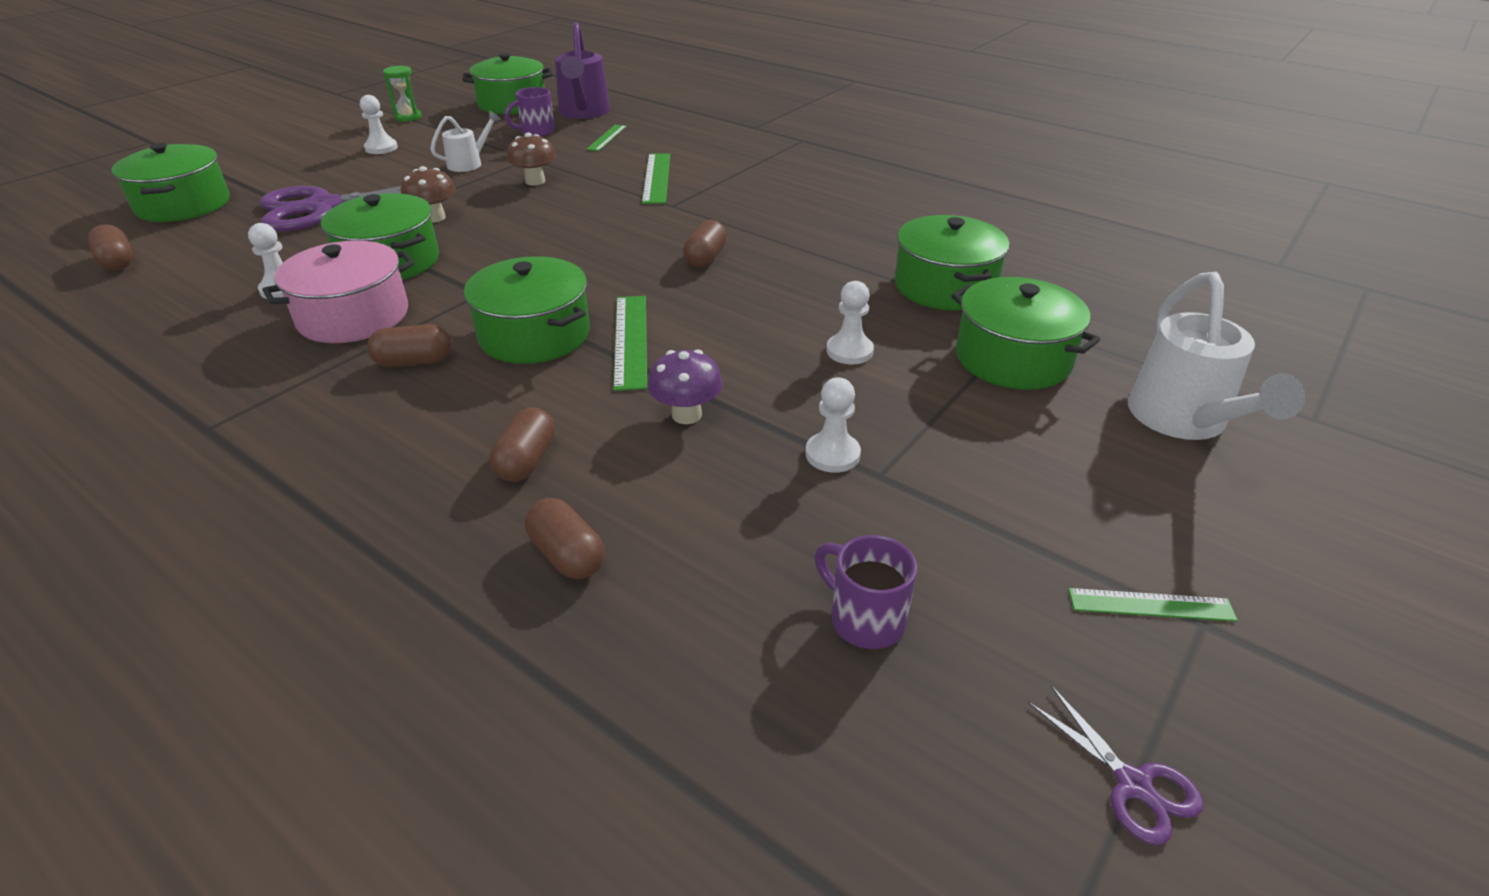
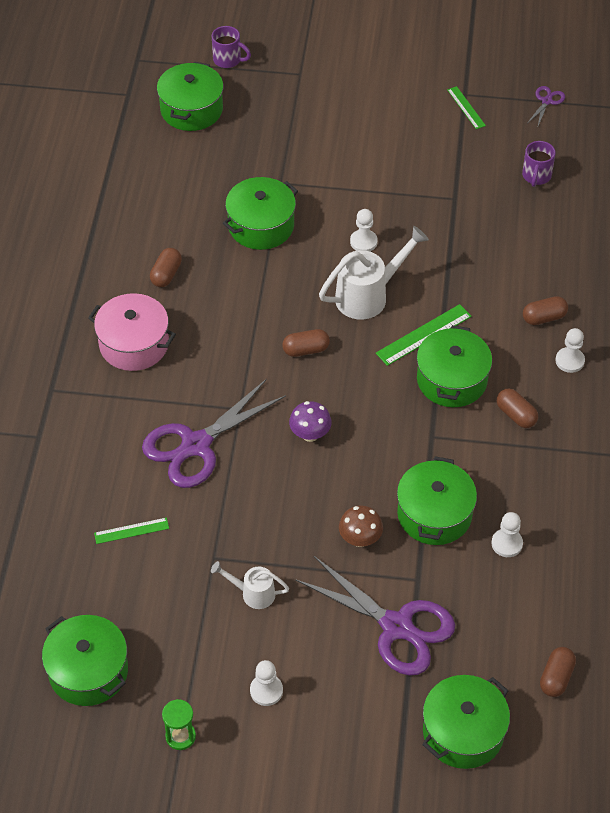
camera: 120 degrees left, 15 degrees up
pink pot [262,240,414,343] -> pink pot moved to [88,293,176,371]
purple mug [504,87,555,137] -> purple mug moved to [212,26,251,68]
brown mushroom [507,133,556,185] -> none
brown capsule [525,498,605,579] -> brown capsule moved to [150,248,182,287]
purple watering can [555,22,610,119] -> none
green ruler [642,153,670,204] -> purple scissors [142,379,286,488]
purple mushroom [648,350,723,424] -> purple mushroom moved to [289,401,332,442]
white pawn [805,378,861,473] -> white pawn moved to [555,328,585,373]
green pot [951,277,1101,390] -> green pot moved to [157,62,223,131]
white watering can [1128,272,1305,440] -> white watering can moved to [319,226,429,320]

